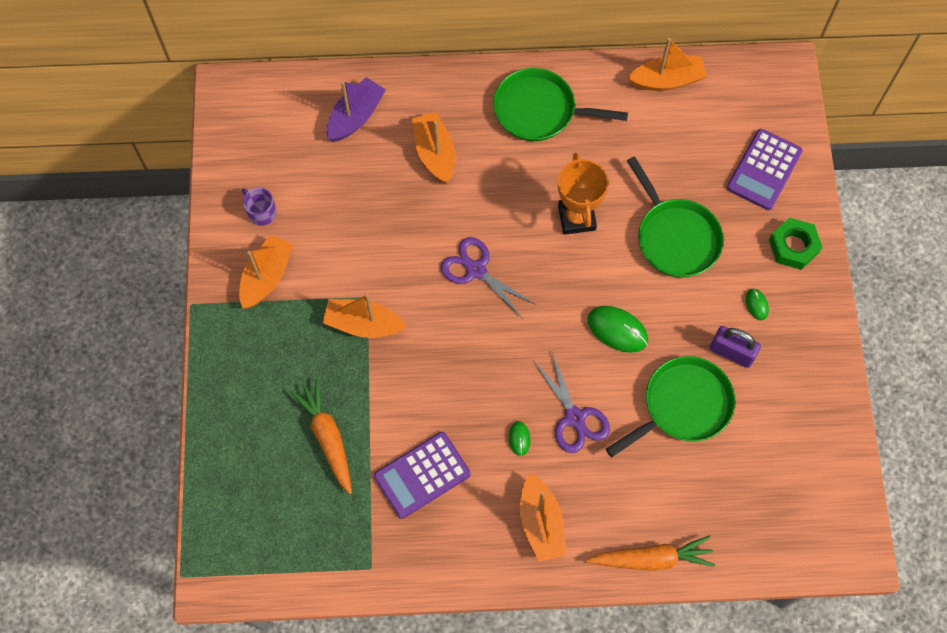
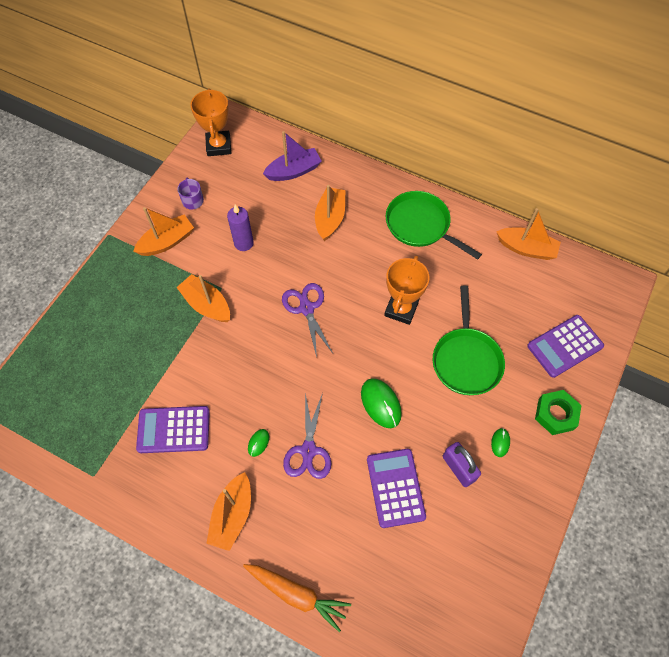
camera: 30 degrees right, 5 degrees down
orange carrot [291,379,352,494] -> none
green pan [606,356,735,457] -> purple calculator [367,449,426,528]
none -> orange trophy [190,88,231,156]
none -> purple candle [227,204,254,251]

